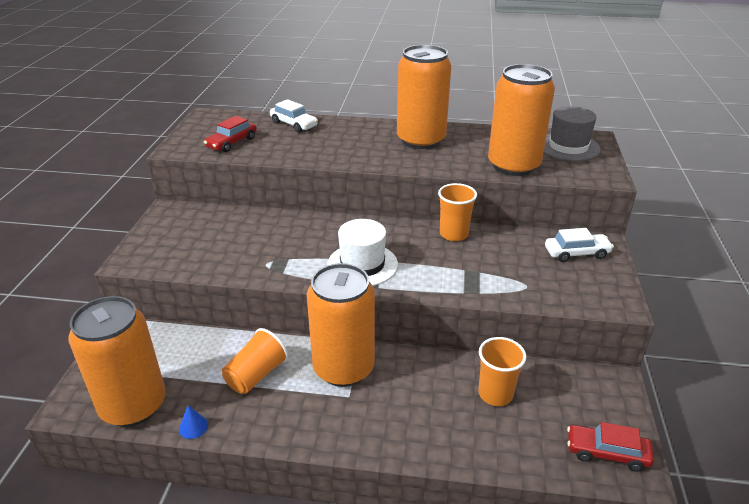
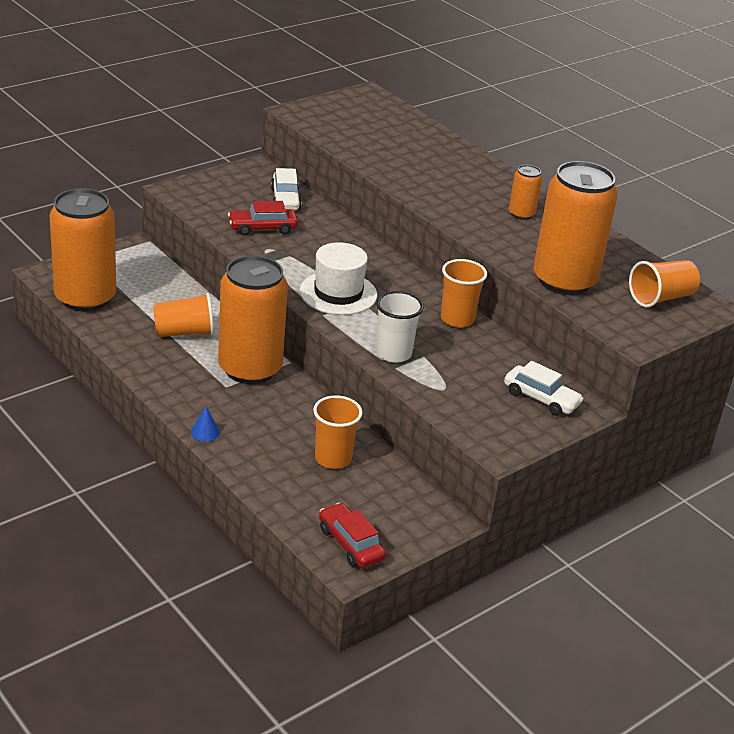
camera: 40 degrees right, 0 degrees up
blue cone [179,405,208,439] -> blue cone moved to [191,407,220,442]
red car [204,116,257,152] -> red car moved to [228,201,298,235]
white car [270,99,318,132] -> white car moved to [271,168,301,211]
orange can [397,45,451,149] -> orange can [509,165,542,220], size x0.45
grey hat [544,106,601,161] -> orange cup [629,260,700,308]
none -> white cup [376,291,424,363]

